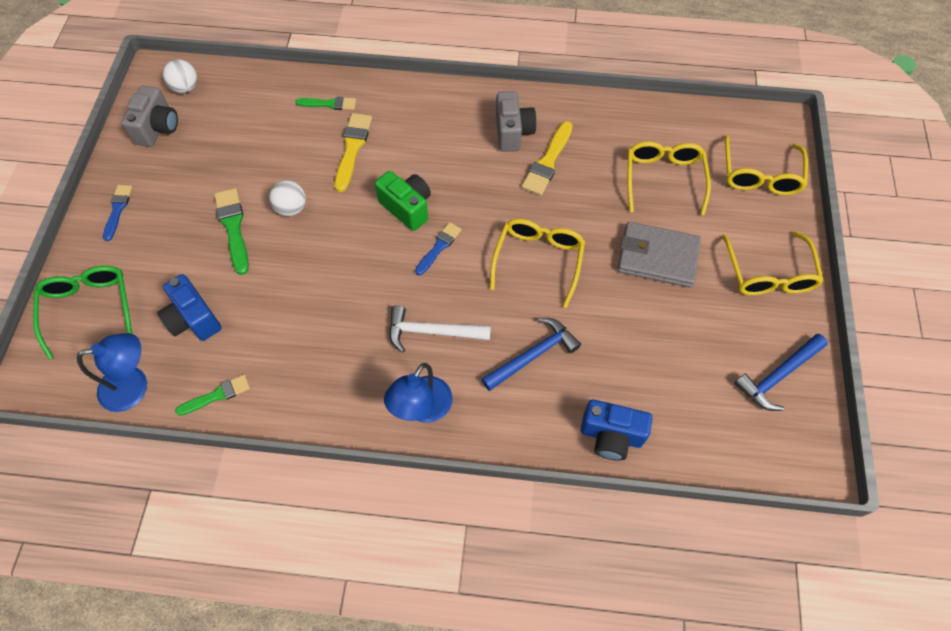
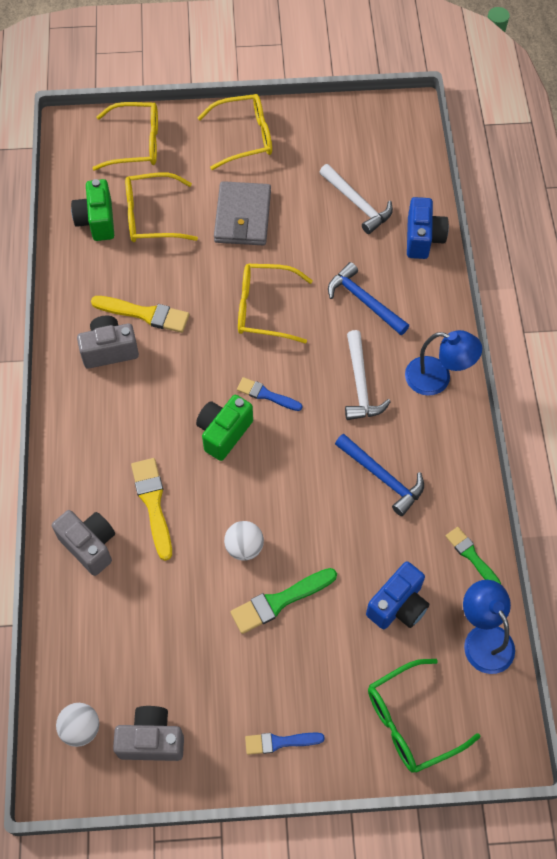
camera: 100 degrees left, 0 degrees up
green brush [295,96,356,110] -> grey camera [52,510,115,576]
yellow brush [334,113,372,192] -> yellow brush turned 75 degrees clockwise [131,458,172,561]
blue hammer [734,334,828,411] -> blue hammer moved to [335,434,424,516]
none -> green camera [71,179,114,241]
none -> white hammer [319,164,393,234]

